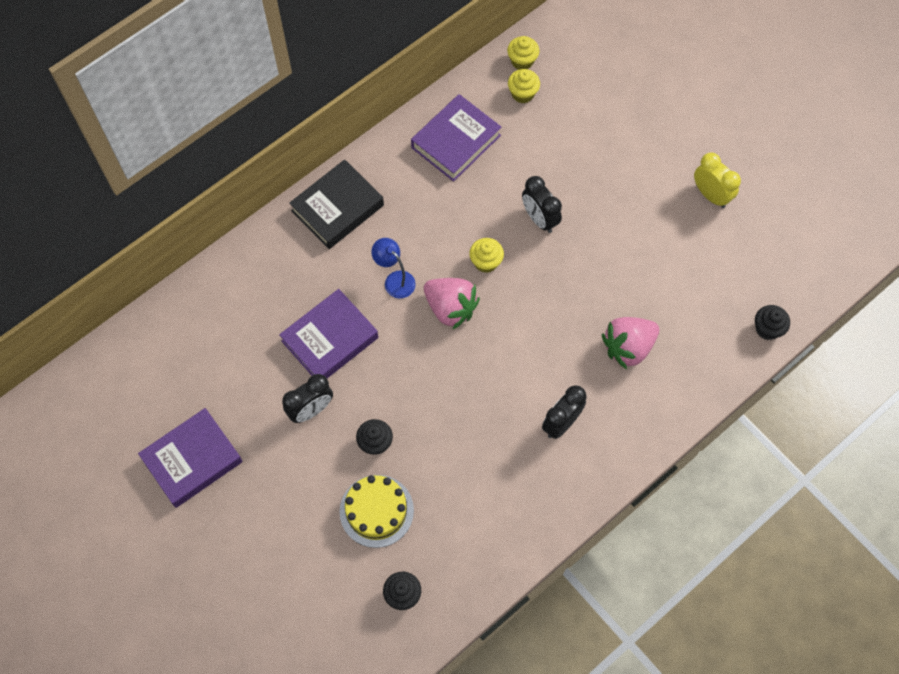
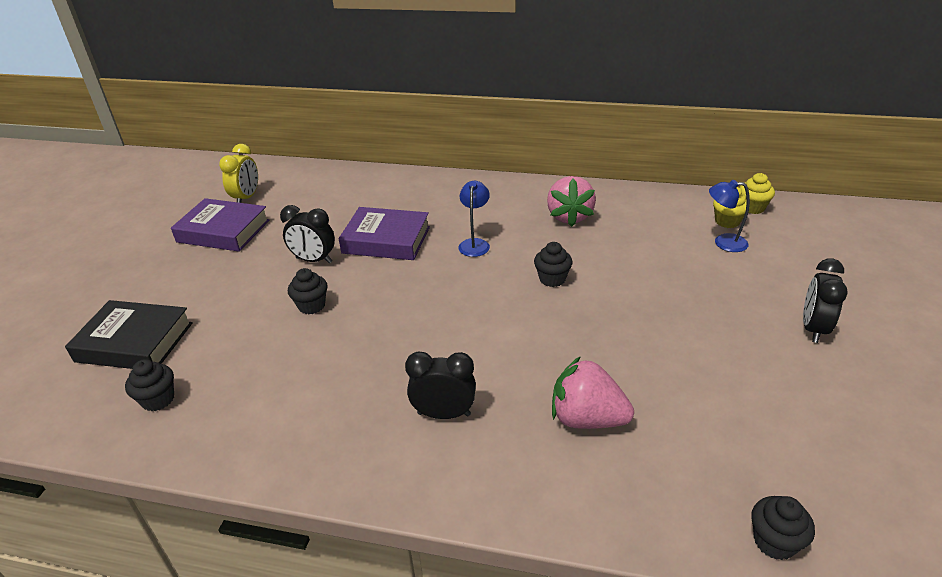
camera: 55 degrees right, 30 degrees down
black book [289,159,384,249] -> black book moved to [65,300,193,369]
yellow cake [340,475,414,548] -> none
purple book [411,94,501,182] -> none
pink strawberry [424,278,480,330] -> pink strawberry moved to [547,176,596,227]
yellow cupcake [469,238,504,273] -> black cupcake [534,242,572,287]
black clock [522,176,562,233] -> black clock moved to [803,258,848,343]
yellow clock [694,152,741,208] -> yellow clock moved to [219,144,258,203]
none -> blue lamp [709,180,750,252]

